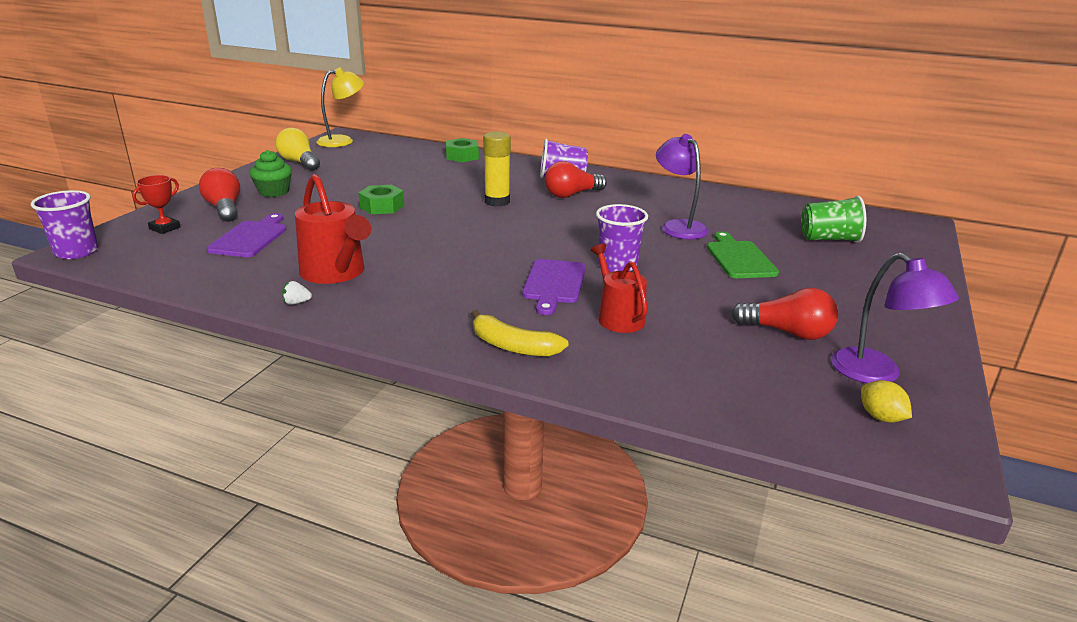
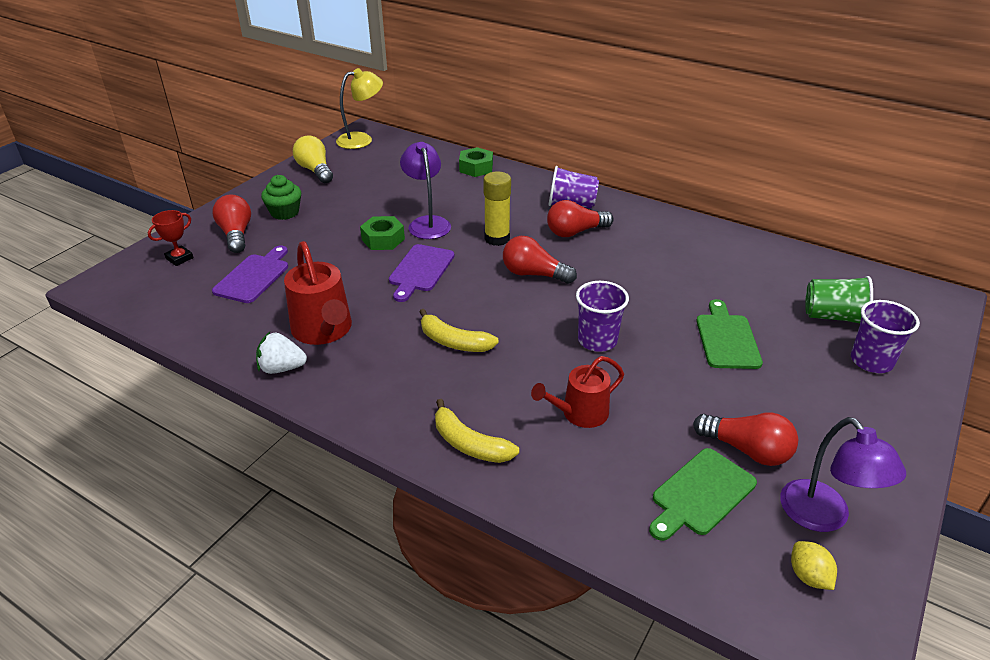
camera: 10 degrees right, 10 degrees up
purple cup [31,190,98,259] -> purple cup moved to [851,300,920,373]
white strawberry [282,281,312,305] -> white strawberry [256,332,307,374], size x1.84
purple cutting board [522,259,586,315] -> purple cutting board moved to [389,244,455,302]
red watering can [591,244,648,333] -> red watering can turned 105 degrees counterclockwise [531,356,624,428]
purple lamp [656,134,709,240] -> purple lamp moved to [400,142,451,239]
none -> yellow banana [420,309,499,352]
none -> red light bulb [503,236,577,284]
none -> green cutting board [649,448,757,541]

